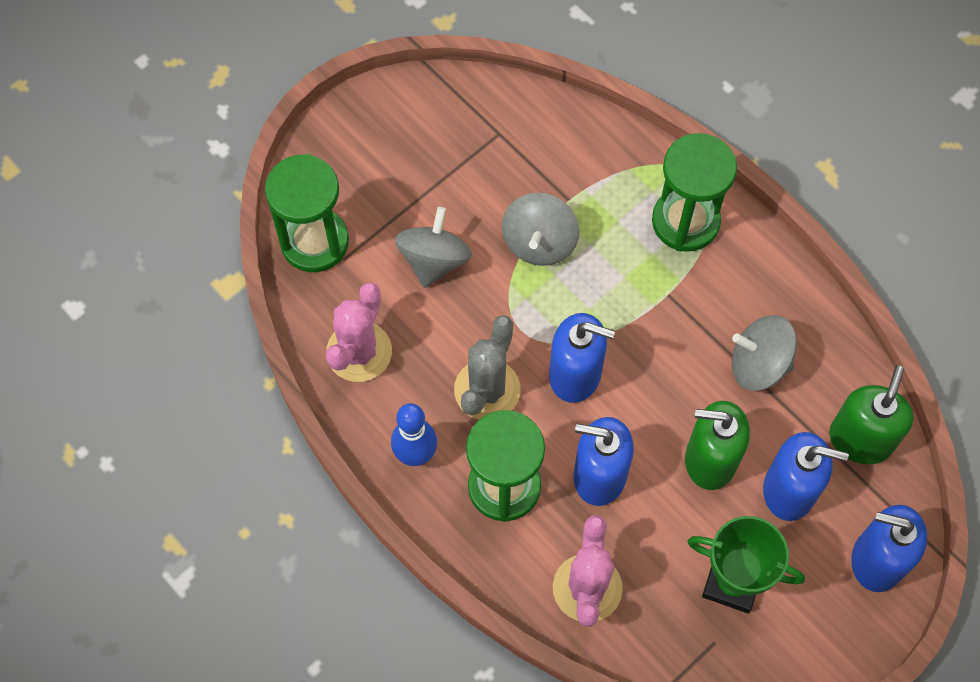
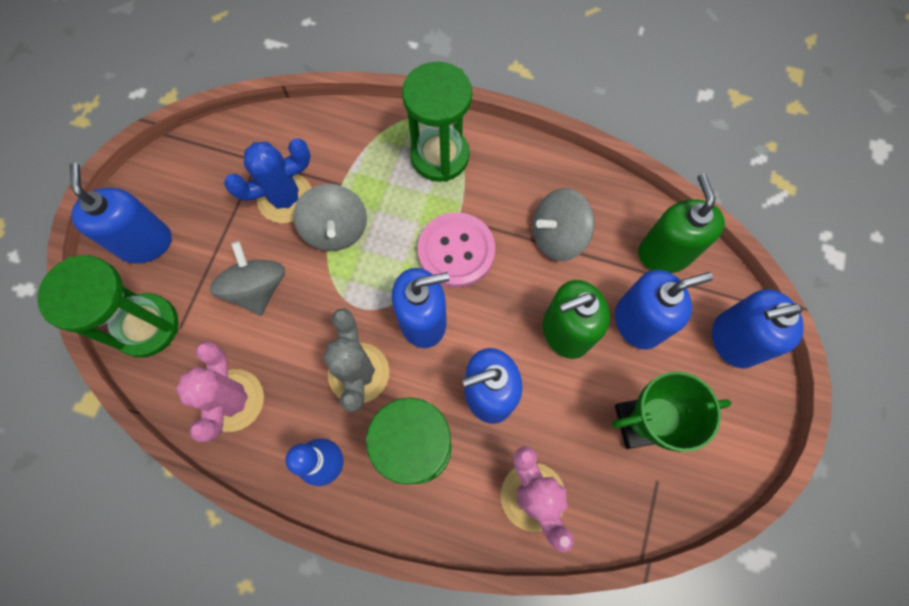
camera: 30 degrees left, 5 degrees up
none -> blue soap dispenser [70,163,172,263]
none -> blue cactus [224,138,312,223]
none -> pink button [418,212,495,288]

